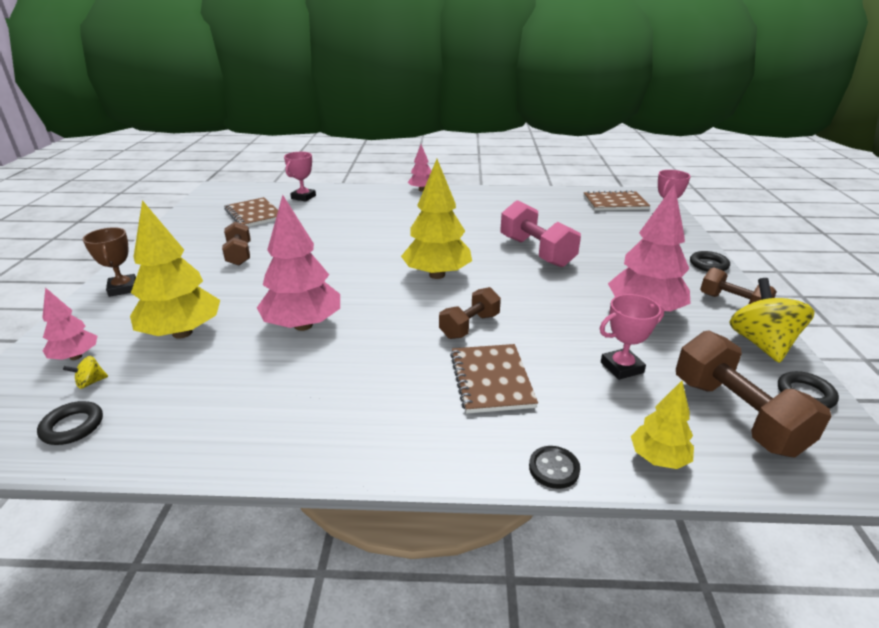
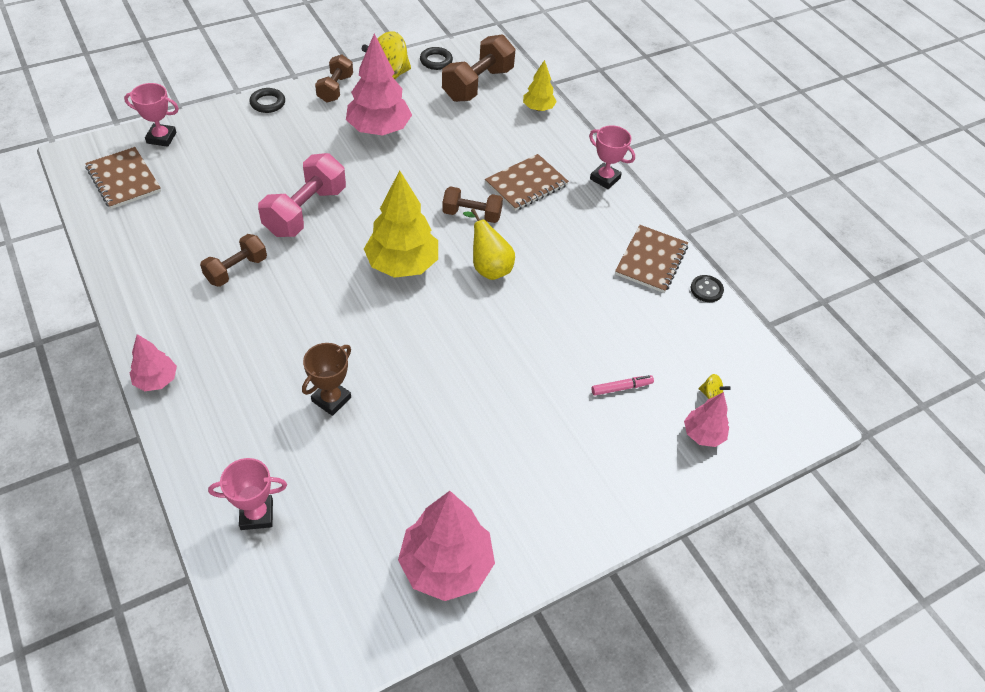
camera: 125 degrees left, 20 degrees up
black ring [37,401,103,445] -> none
brown trophy [83,227,136,297] -> brown trophy moved to [302,343,351,416]
yellow tree [130,200,220,339] -> pink marker [591,375,654,396]
brown dumbbell [222,221,251,266] -> brown dumbbell moved to [200,234,267,287]
brown notebook [224,197,278,227] -> brown notebook moved to [615,225,688,293]
pink tree [257,195,340,331] -> pink tree moved to [398,491,495,601]
black button [529,446,580,489] -> black button moved to [691,275,724,302]
pink trophy [600,294,664,380] -> pink trophy moved to [589,125,635,189]
none -> yellow pear [463,209,515,280]

